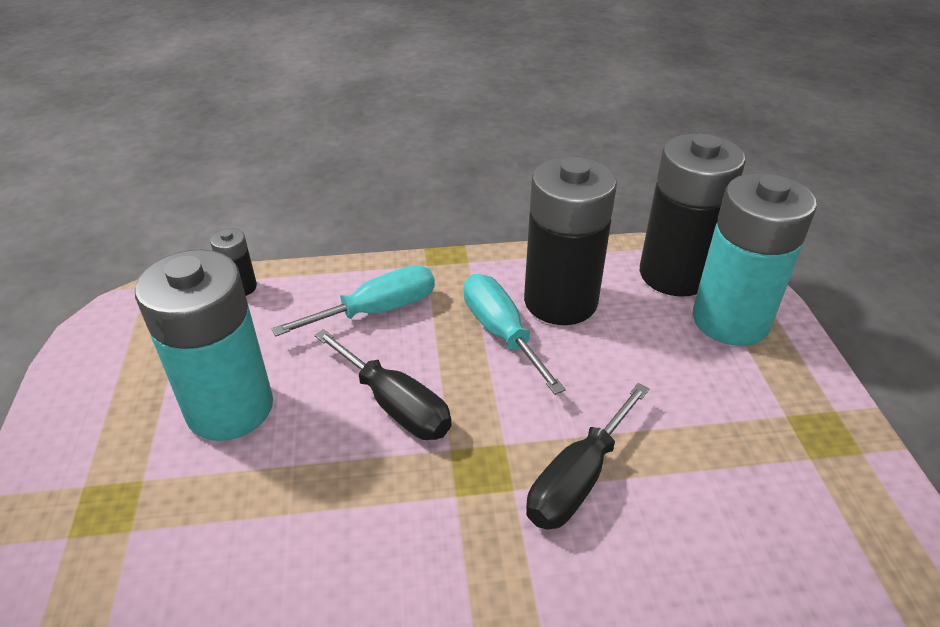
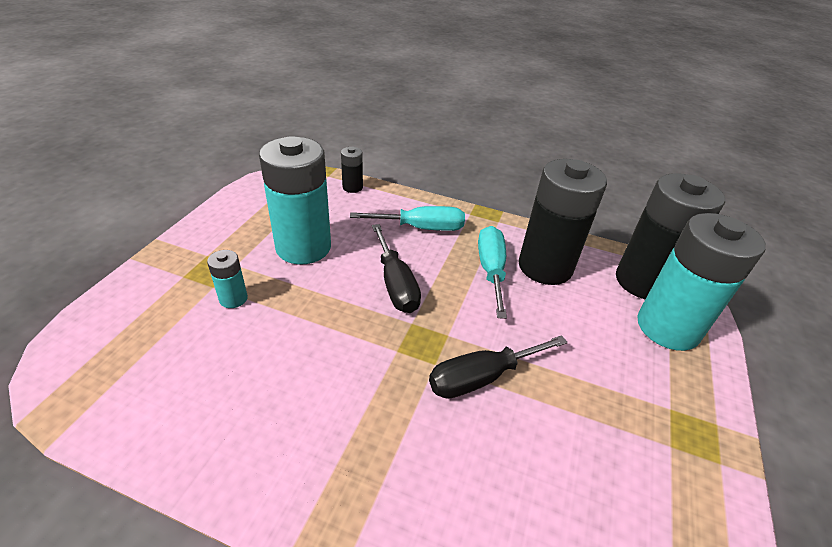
camera: 25 degrees right, 0 degrees up
none -> turquoise battery [207,250,248,308]

